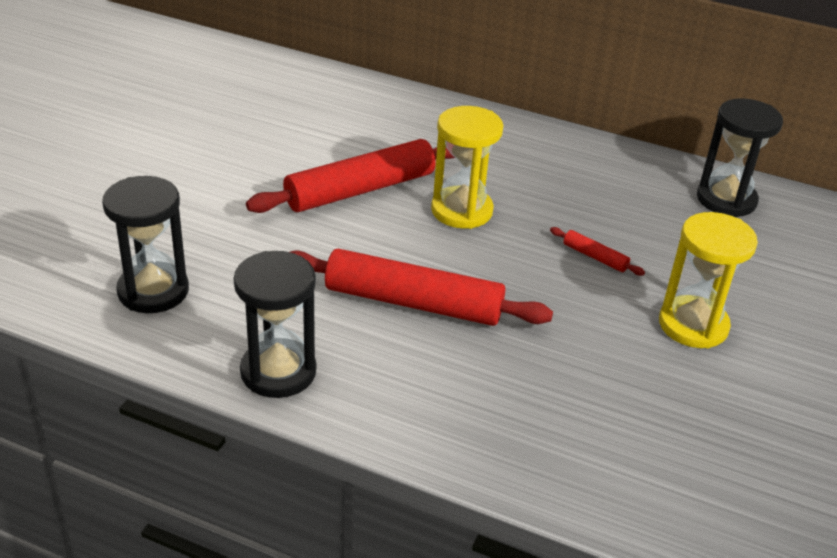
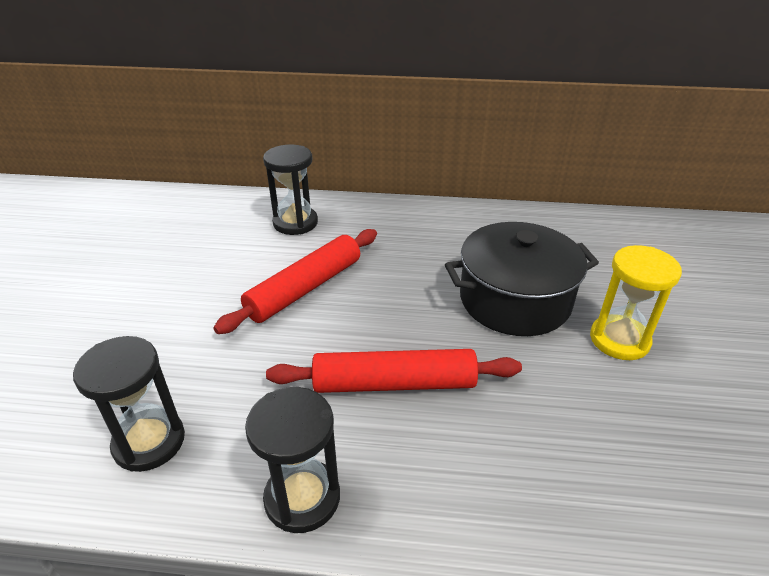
camera: 15 degrees left, 0 degrees up
yellow hourglass [431,106,503,229] -> none
red rolling pin [550,227,645,276] -> black pot [445,222,599,336]
black hourglass [697,98,783,217] -> black hourglass moved to [263,145,318,235]

